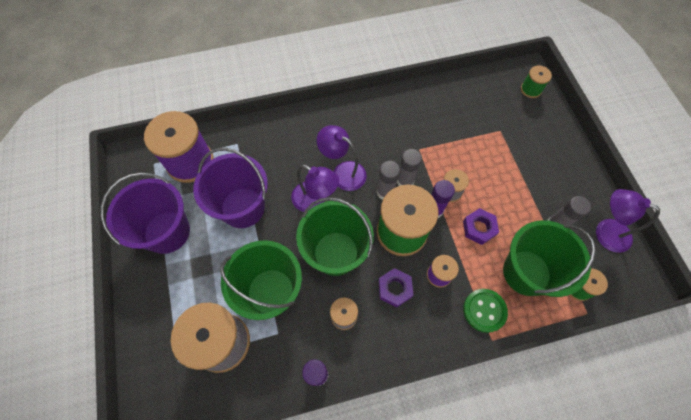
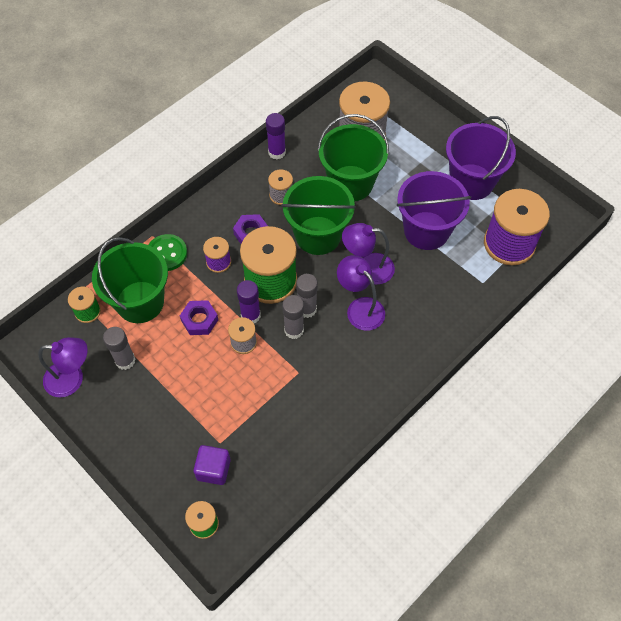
camera: 150 degrees right, 5 degrees down
purple lamp [317,125,367,191] -> purple lamp turned 135 degrees counterclockwise [337,255,385,331]
none -> purple cube [193,445,231,485]

